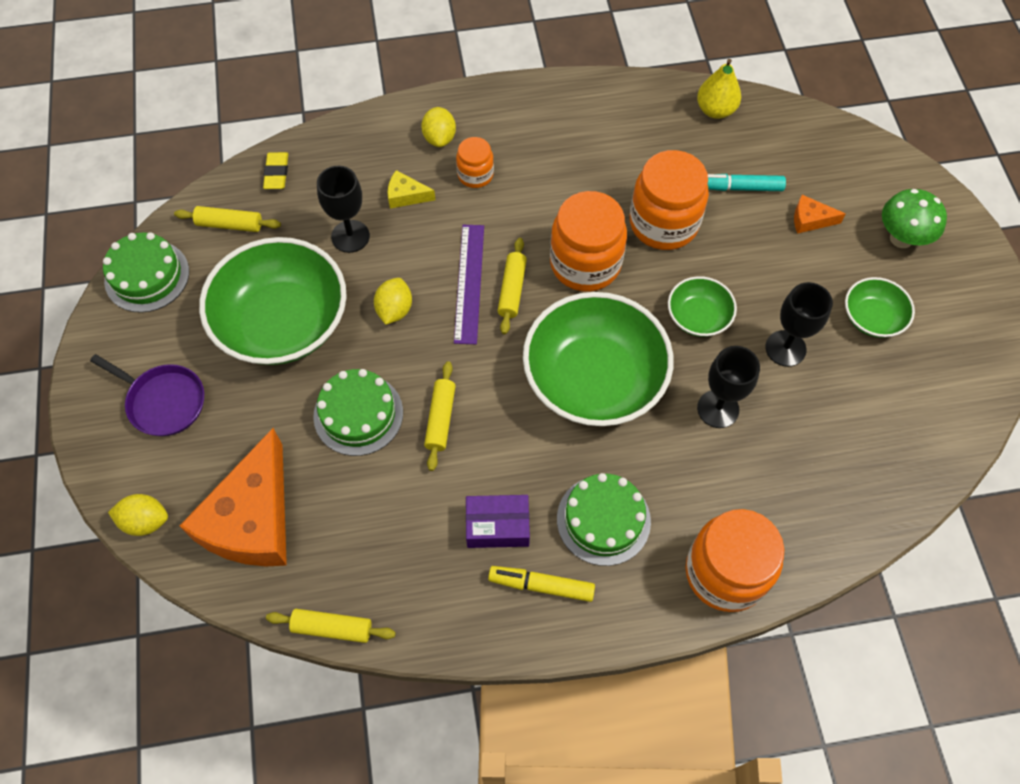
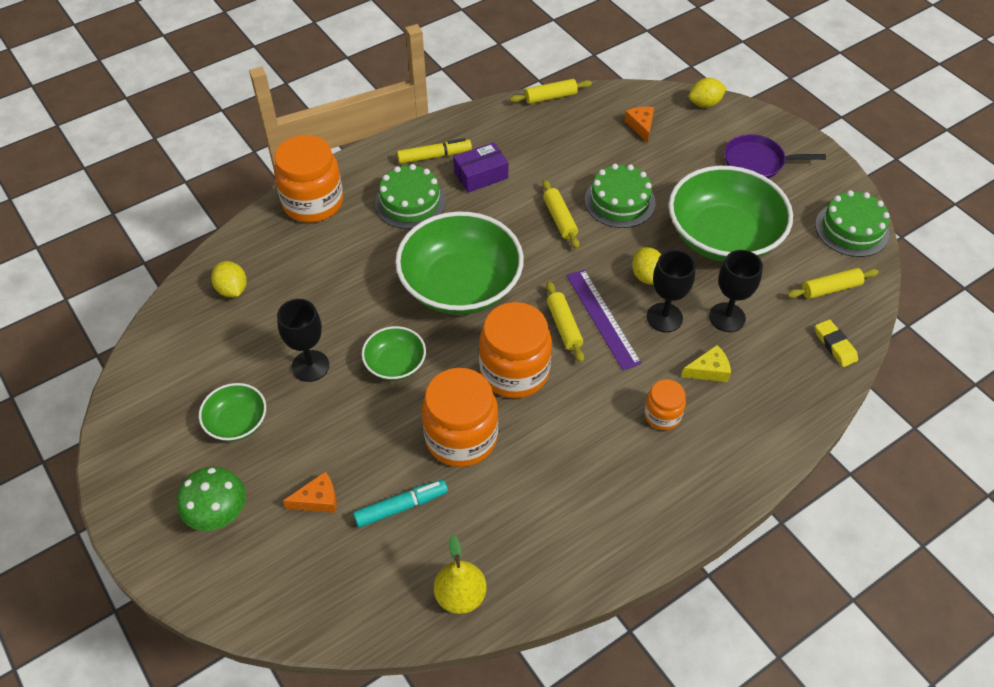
camera: 155 degrees right, 10 degrees down
orange cheese [180,428,287,566] -> orange cheese [624,107,654,143], size x0.42
yellow lemon [421,107,456,147] -> yellow lemon moved to [211,261,247,298]
black goblet [697,346,760,428] -> black goblet moved to [647,250,696,332]

